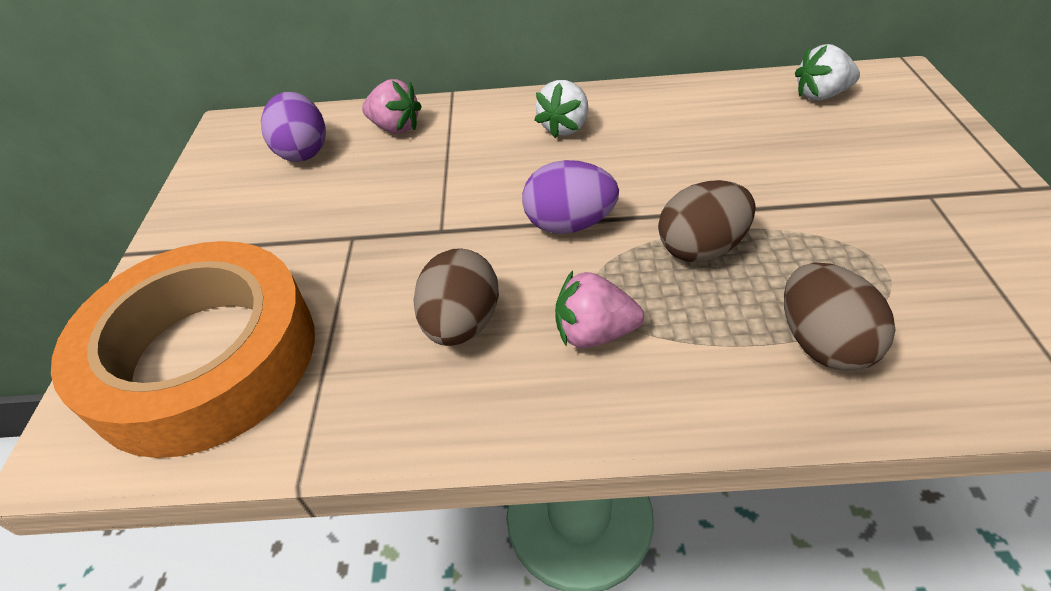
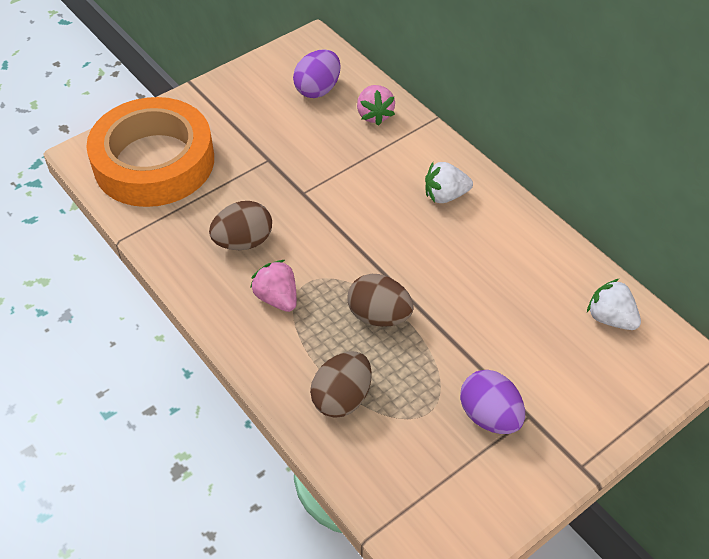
camera: 50 degrees right, 5 degrees up
purple egg [522,160,619,234] -> purple egg moved to [460,370,525,434]

